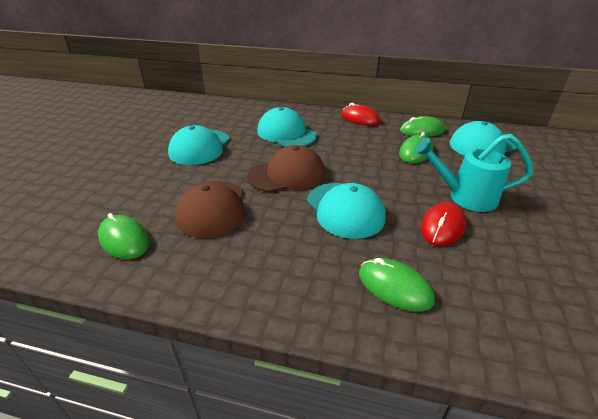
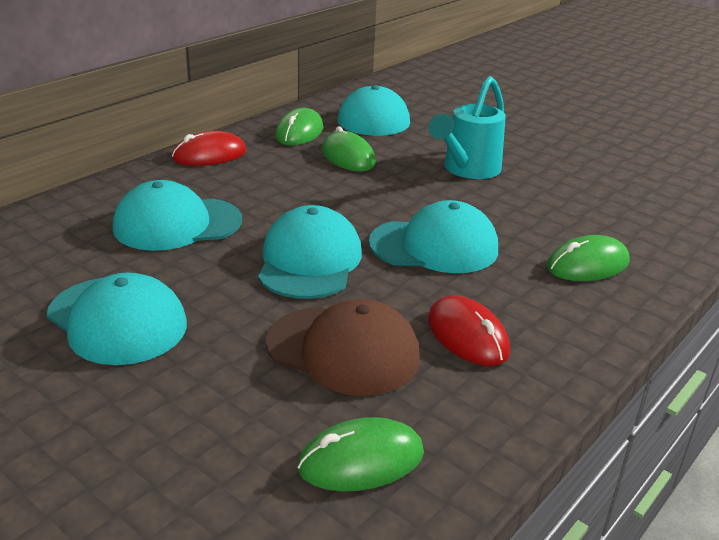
camera: 65 degrees left, 5 degrees down
brown cap [247,145,325,192] -> turquoise cap [258,205,362,299]
red mouse [420,202,466,246] -> red mouse moved to [428,295,510,366]

